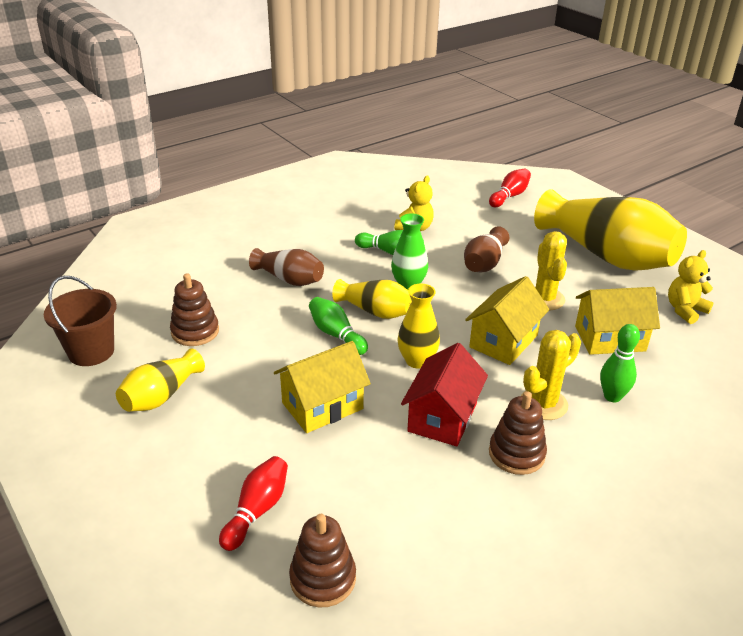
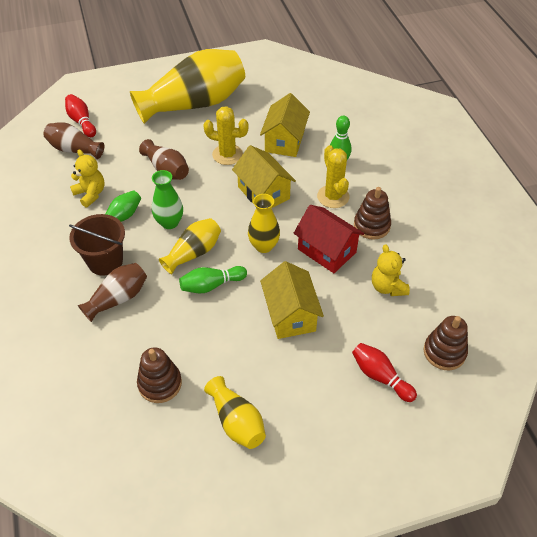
camera: 70 degrees left, 15 degrees up
brown bucket [44,276,117,366] -> brown bucket moved to [69,214,125,276]
yellow teddy bear [668,250,713,324] -> yellow teddy bear moved to [372,244,410,296]
none -> brown vase [43,122,104,159]

